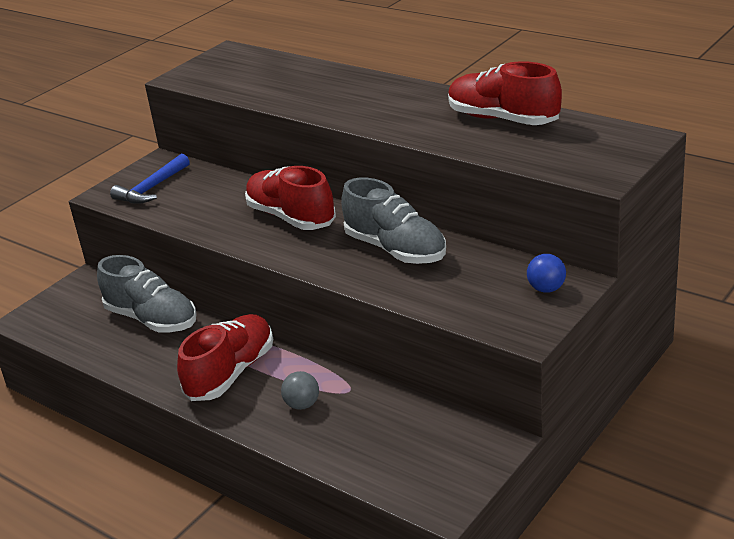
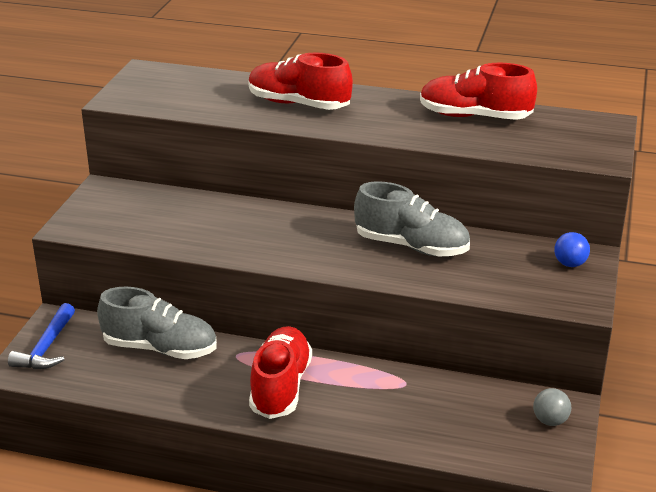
camera: 25 degrees left, 0 degrees up
blue hammer [110,153,190,204] -> blue hammer moved to [8,303,75,369]
red shoe [245,166,336,230] -> red shoe moved to [248,52,353,110]
grey ball [281,371,319,410] -> grey ball moved to [533,388,571,426]

